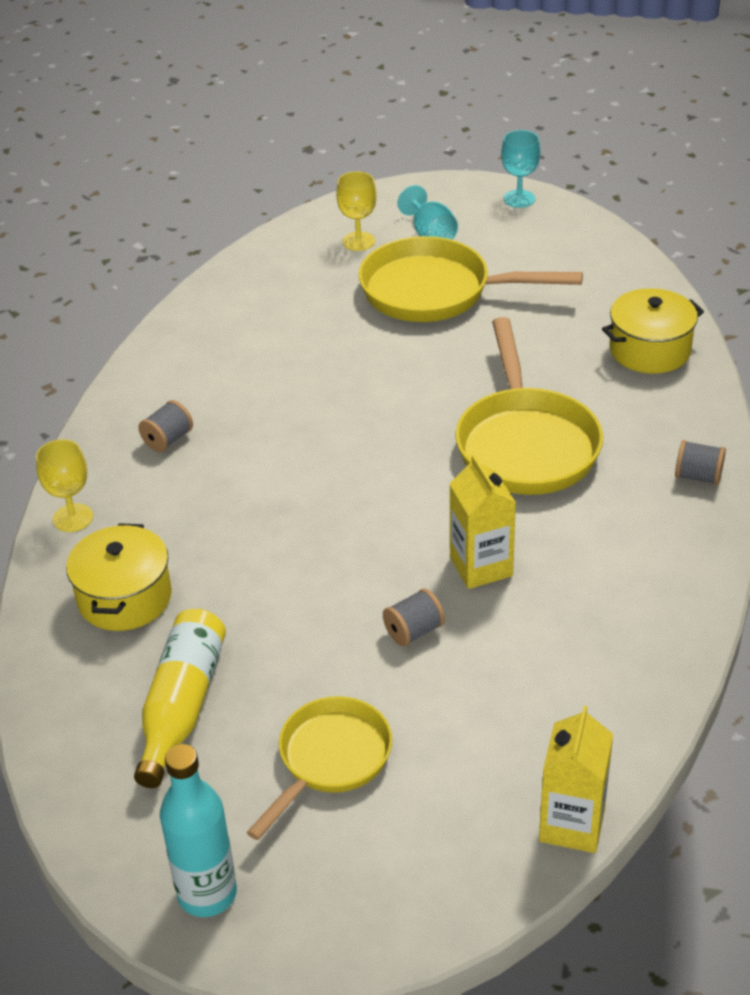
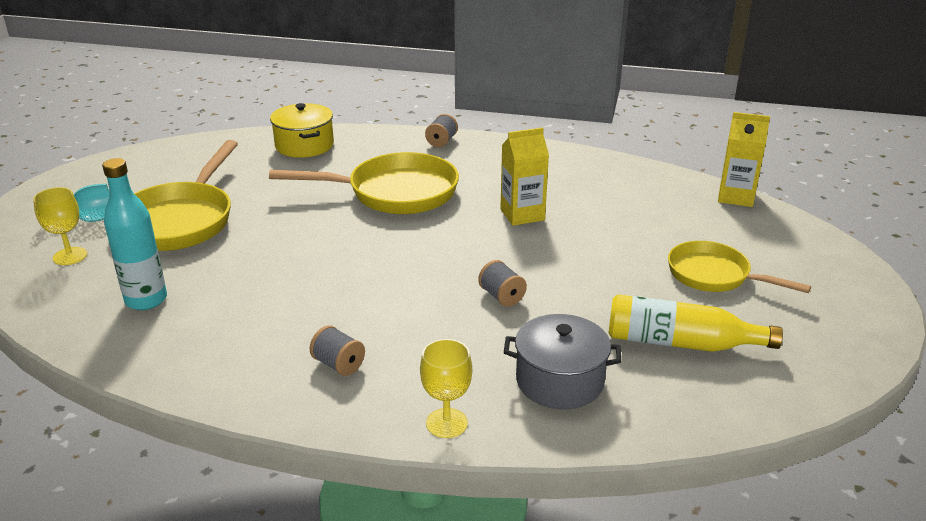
camera: 90 degrees left, 10 degrees down
yellow pot [66,523,172,631] -> grey pot [504,314,621,409]
turquoise bottle [160,744,237,917] -> turquoise bottle moved to [102,158,167,310]
grey spool [383,588,445,646] -> grey spool moved to [478,260,527,307]
turquoise goblet [501,130,540,208] -> none

